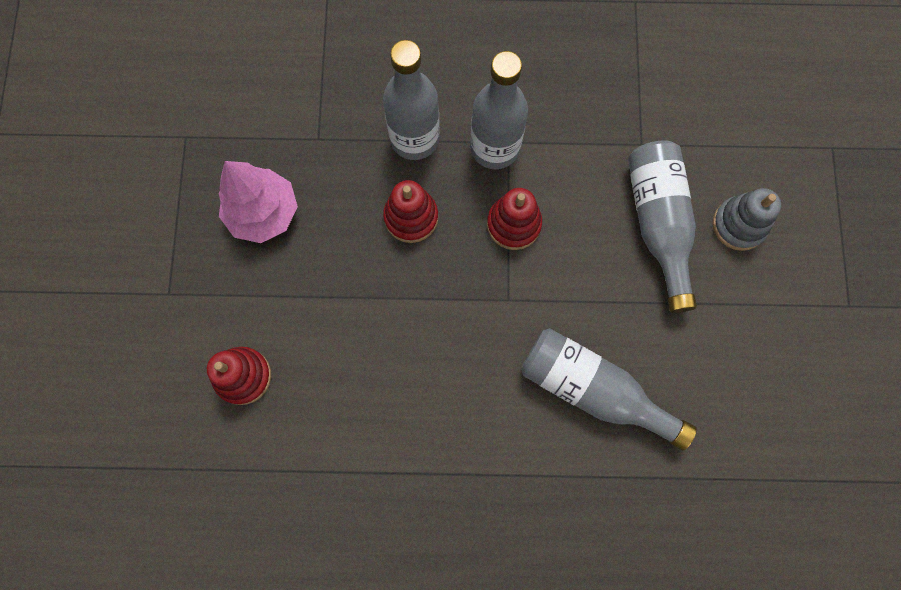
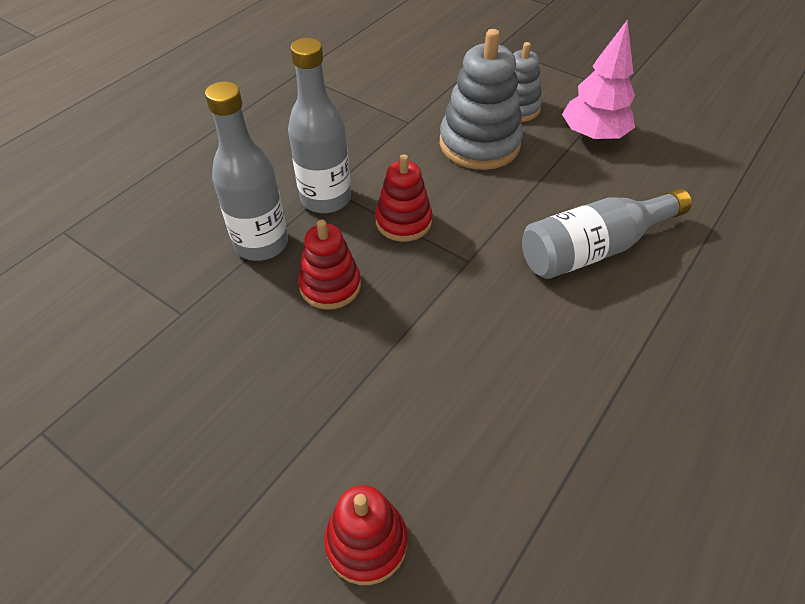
camera: 55 degrees left, 25 degrees down
pink tree [218,161,298,243] -> pink tree moved to [562,19,635,141]
grey bottle [628,140,697,313] -> grey stacking toy [440,29,523,170]

